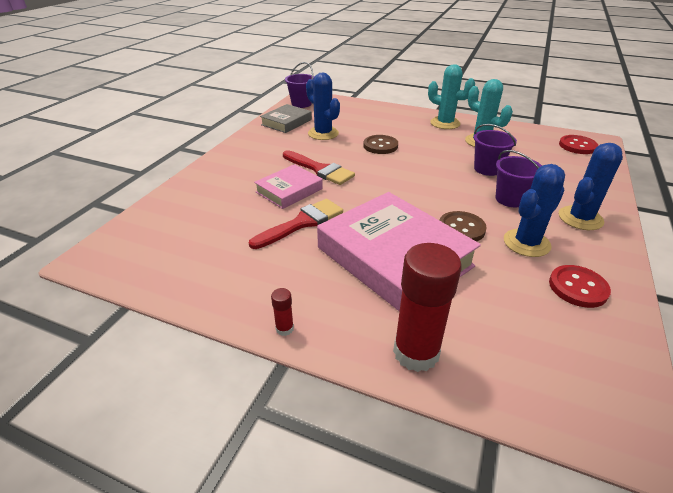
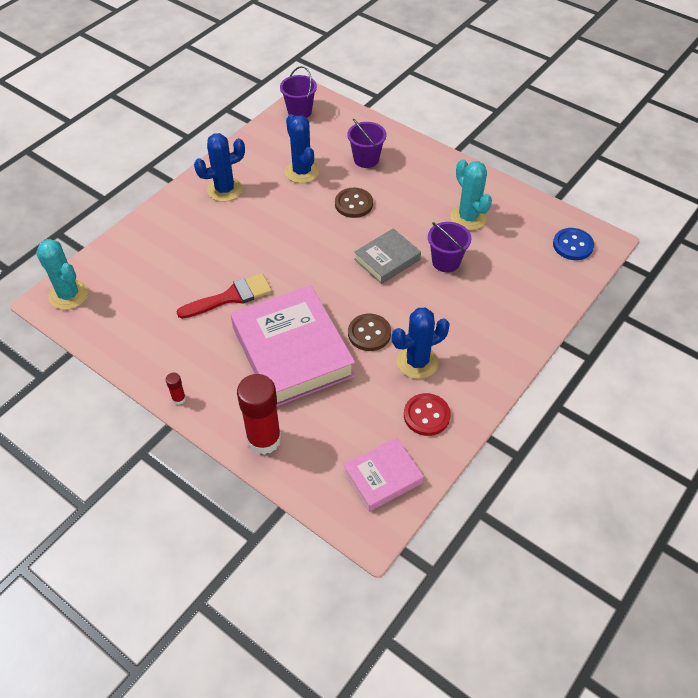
camera: 15 degrees right, 15 degrees up
pink book [254,164,323,209] -> pink book moved to [344,438,424,511]
grey book [260,104,312,133] -> grey book moved to [354,228,421,284]
red brush [283,150,355,185] -> none
turquoise cactus [428,64,475,129] -> turquoise cactus moved to [36,239,89,310]
purple bucket [496,150,542,207] -> purple bucket moved to [347,118,386,168]
red button [559,135,598,154] -> blue button [553,228,594,260]
blue cactus [559,143,623,230] -> blue cactus moved to [194,133,245,202]

